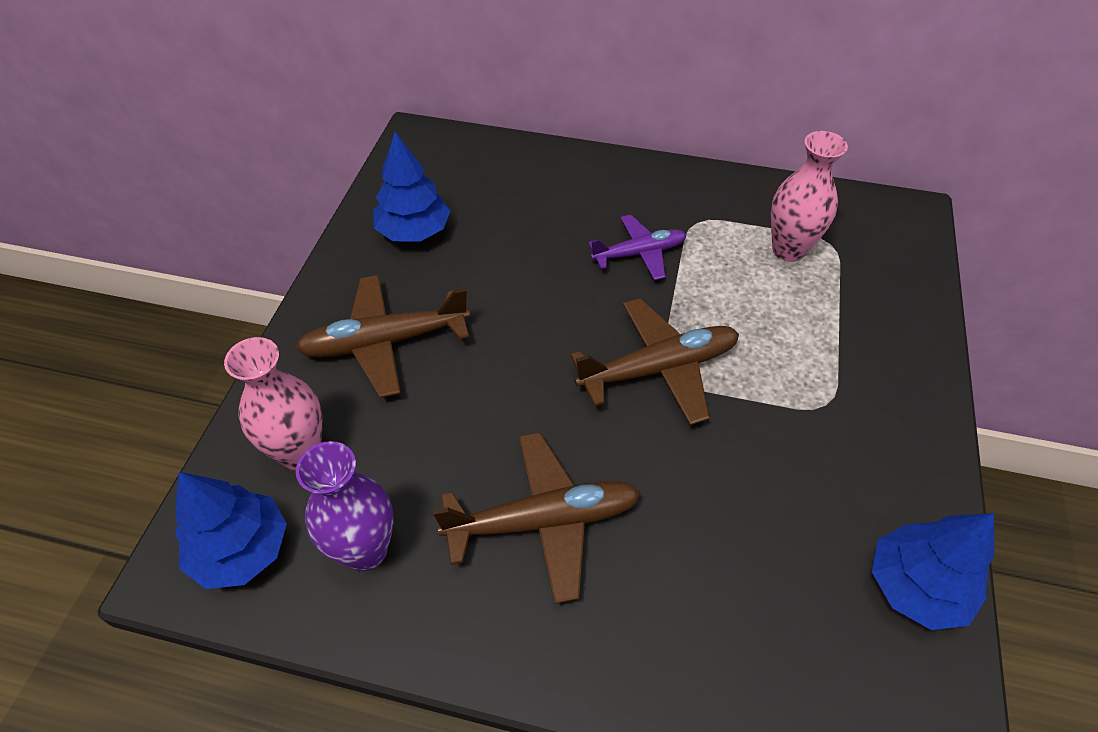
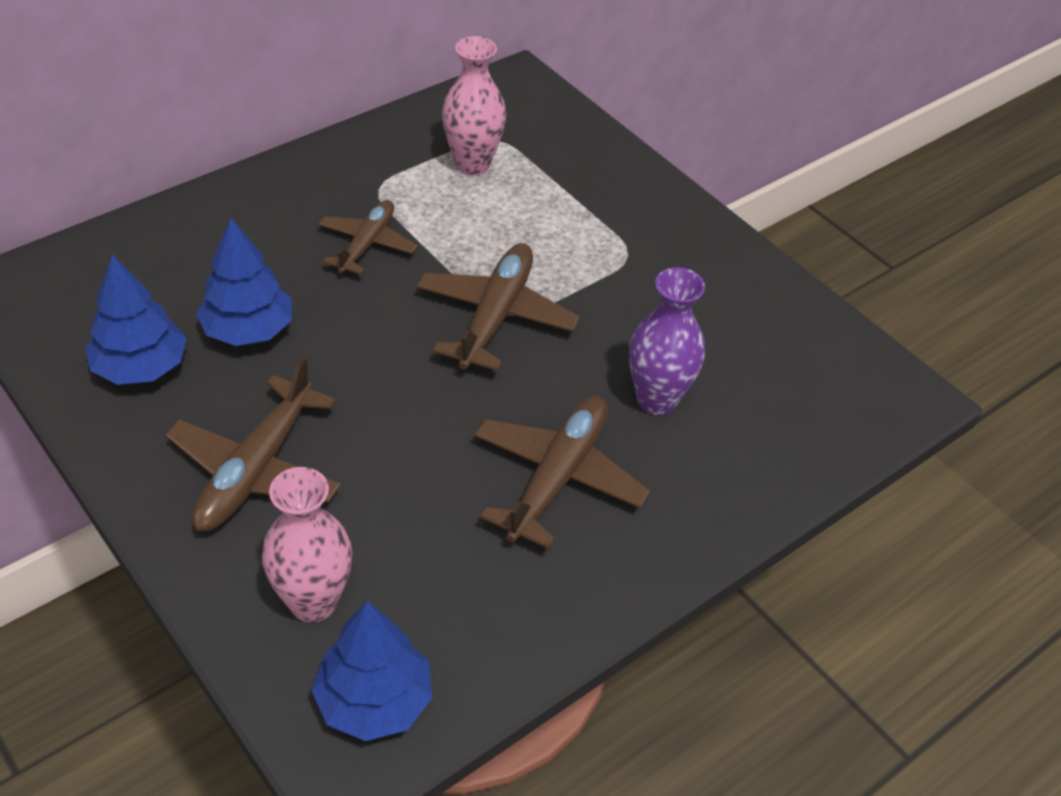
camera: 55 degrees left, 5 degrees down
purple vase [296,441,394,571] -> purple vase moved to [629,267,705,415]
purple plane [588,215,687,280] -> brown plane [319,200,417,275]
blue tree [872,513,994,630] -> blue tree moved to [196,218,292,346]

